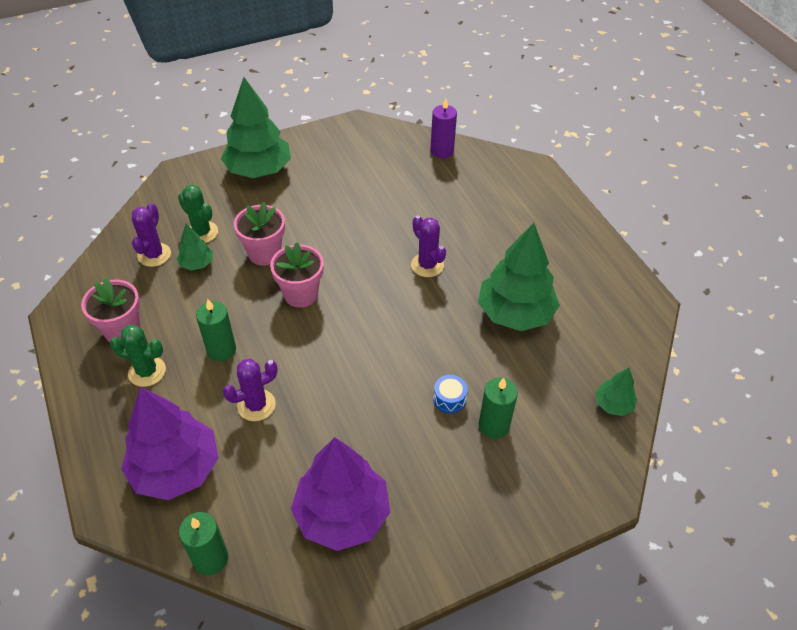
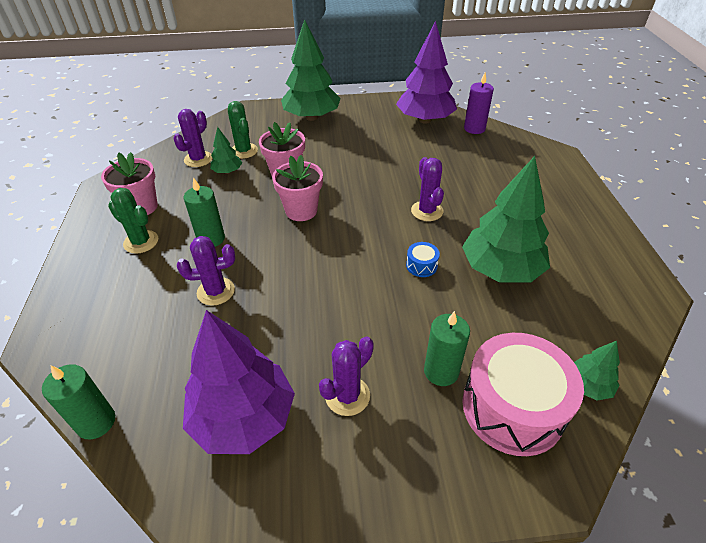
camera: 20 degrees right, 5 degrees down
purple tree [121,387,219,500] -> purple tree moved to [396,21,457,124]
blue drum [433,375,468,413] -> blue drum moved to [406,242,440,277]
none -> purple cactus [319,336,374,416]
none -> pink drum [462,333,584,456]

